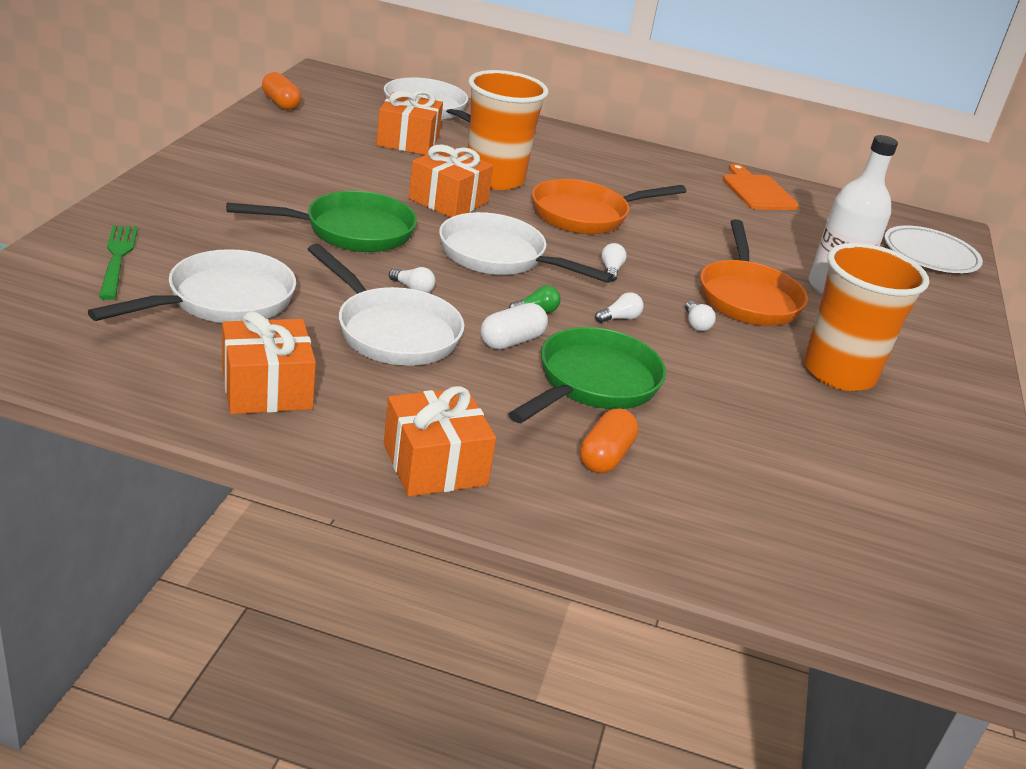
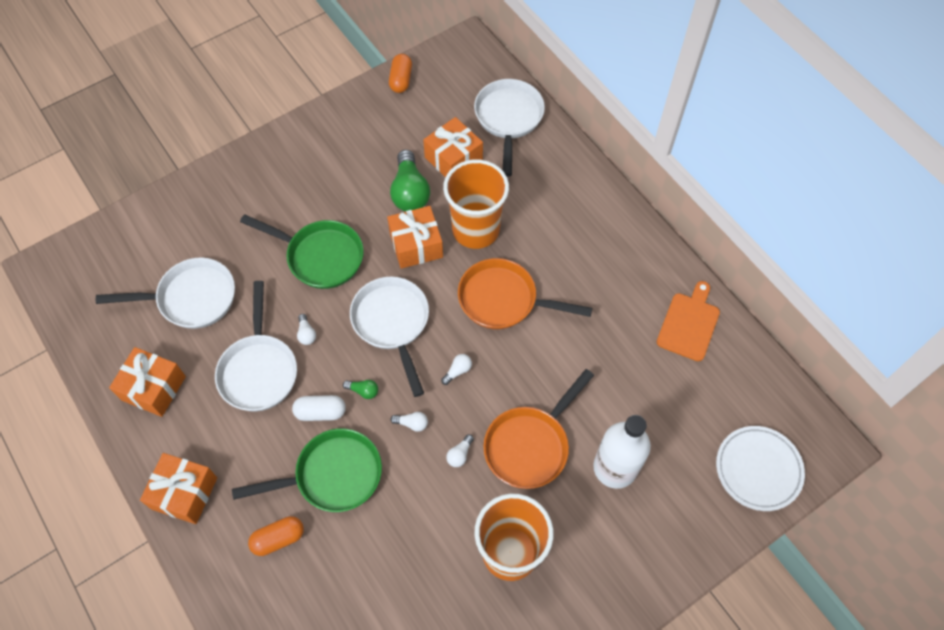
camera: 45 degrees right, 30 degrees up
green fork [99,226,138,300] -> none
none -> green light bulb [390,150,430,211]

